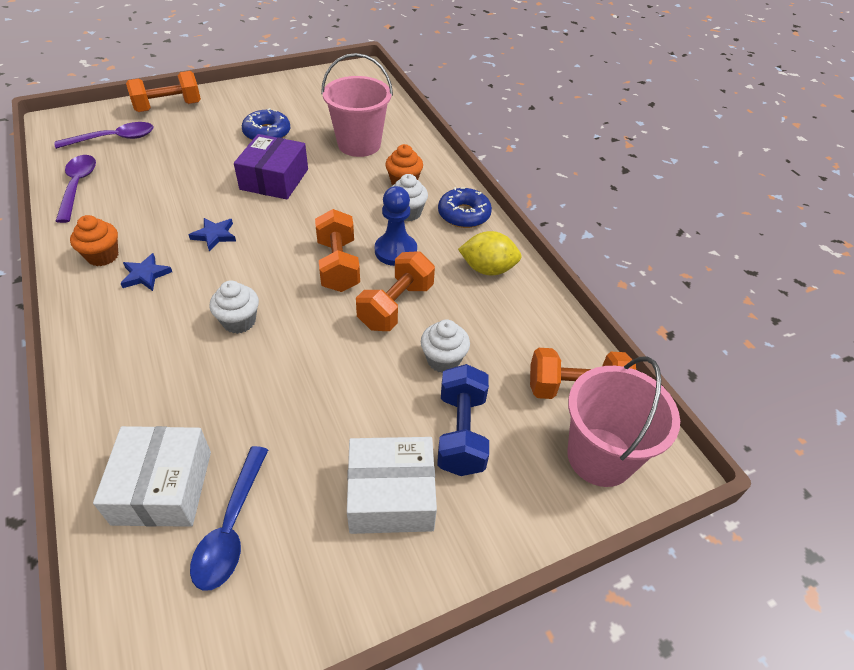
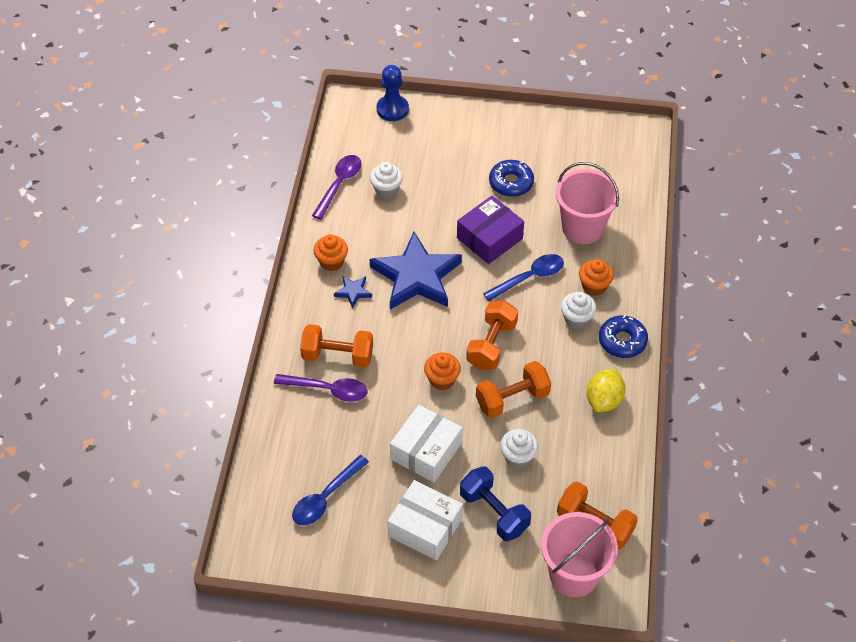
camera: 35 degrees right, 5 degrees up
purple spoon [54,122,153,149] -> purple spoon moved to [274,374,367,402]
white box [93,426,211,527] -> white box moved to [390,405,462,483]
orange dumbbell [126,71,201,112] -> orange dumbbell moved to [300,324,373,368]
blue star [189,218,236,252] -> blue star [370,232,462,310], size x2.43
white cupcake [209,280,259,334] -> white cupcake moved to [370,162,403,198]
blue pawn [375,186,417,266] -> blue pawn moved to [376,65,409,121]
blue dumbbell [437,364,489,476] -> blue dumbbell turned 75 degrees counterclockwise [460,466,531,541]
yellow lemon [458,231,522,275] -> yellow lemon turned 75 degrees clockwise [587,369,625,412]
none -> orange cupcake [424,352,461,390]
none -> blue spoon [483,254,564,301]

